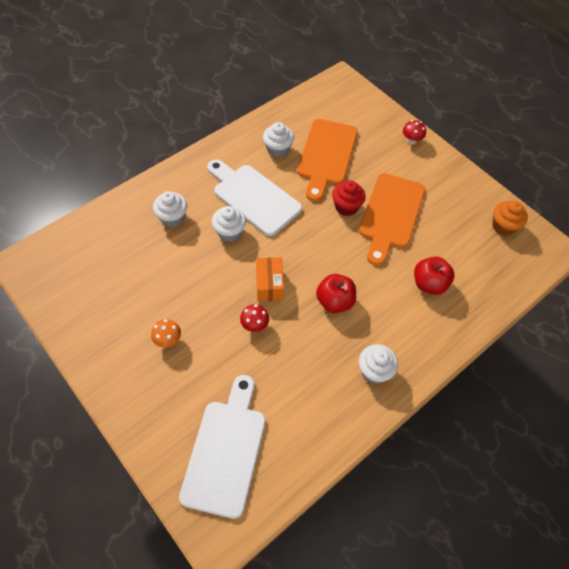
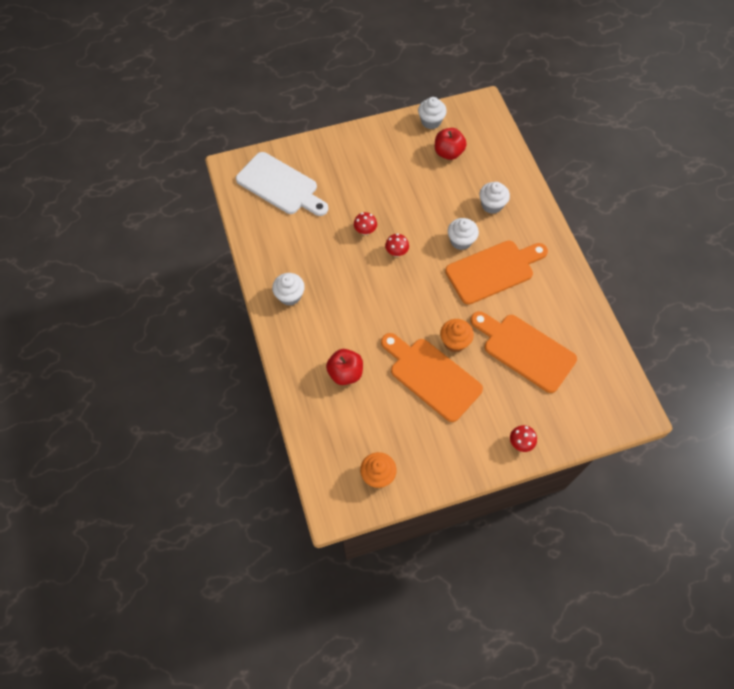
camera: 115 degrees right, 5 degrees up
orange mushroom [151,319,181,348] -> none
white cutting board [207,159,302,236] -> orange cutting board [445,241,548,305]
orange box [256,257,284,302] -> red mushroom [385,234,409,257]
white cupcake [263,122,294,158] -> white cupcake moved to [418,97,447,129]
red apple [316,274,356,313] -> red apple moved to [435,128,467,160]
red cupcake [332,181,366,216] -> orange cupcake [440,319,474,352]

